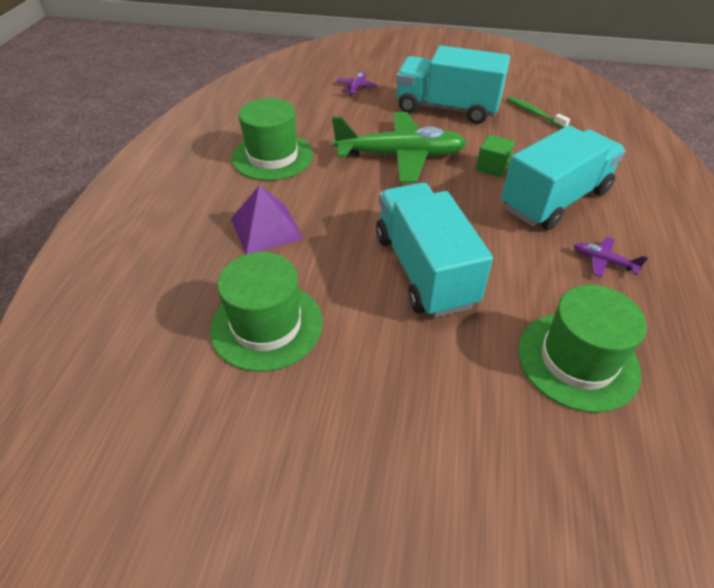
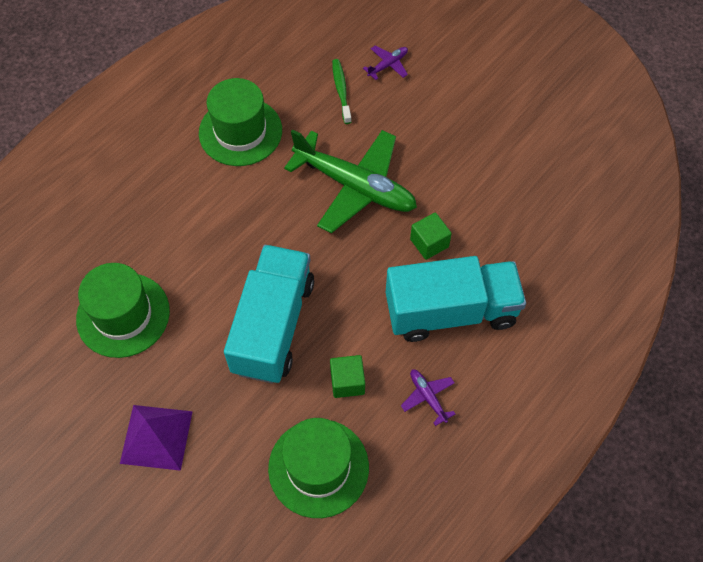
camera: 30 degrees right, 15 degrees up
purple pyramid [231,185,304,254] -> purple pyramid moved to [120,405,193,471]
turquoise truck [396,46,510,124] -> none
green toothbrush [507,96,570,128] -> green toothbrush moved to [332,59,352,124]
none -> green cube [330,355,365,398]

